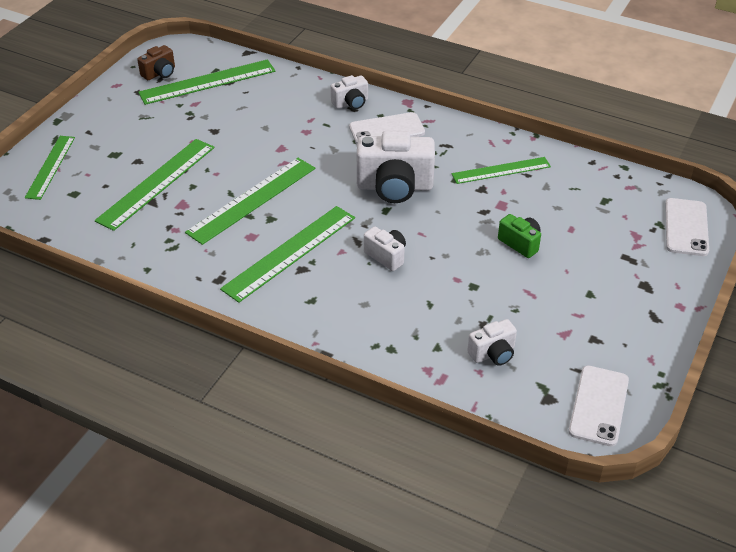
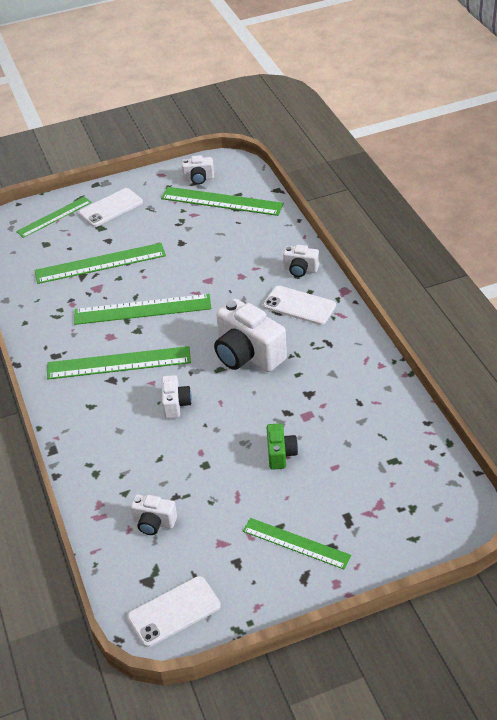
camera: 45 degrees right, 0 degrees up
brown camera [137,45,175,80] -> white camera [182,155,214,185]
green ruler [452,157,551,184] -> green ruler moved to [243,518,352,569]
white phone [665,198,709,256] -> white phone moved to [79,188,143,227]

